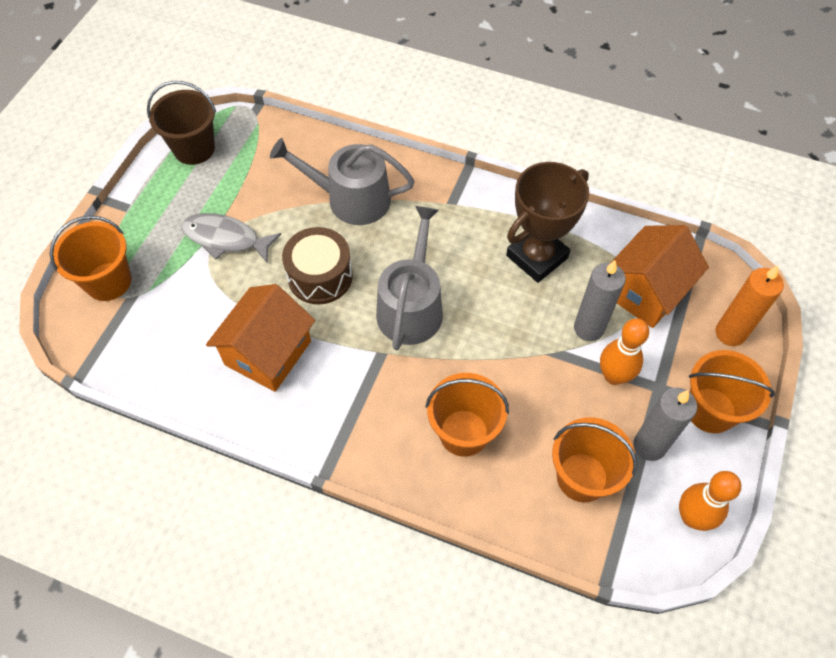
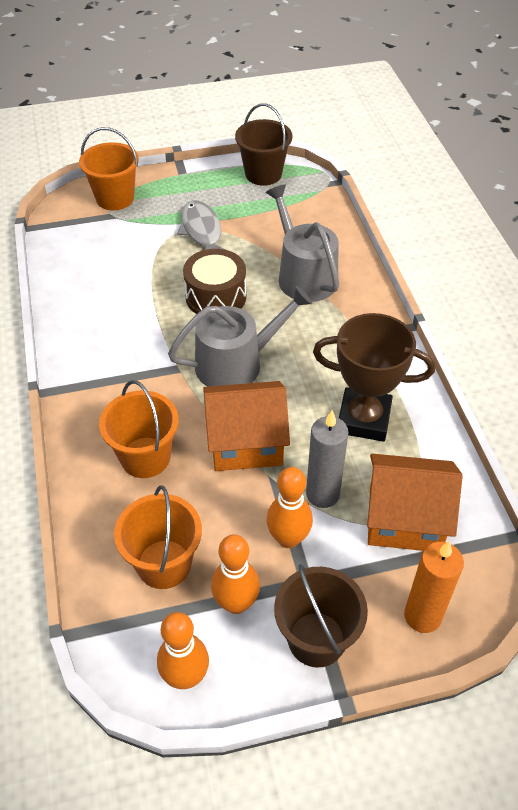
camera: 55 degrees right, 10 degrees down
orange house [206,284,315,392] -> orange house moved to [203,381,290,471]
grey candle [633,388,697,461] -> orange bowling pin [211,534,260,614]
orange bucket [689,350,775,433] -> brown bucket [274,564,368,667]

